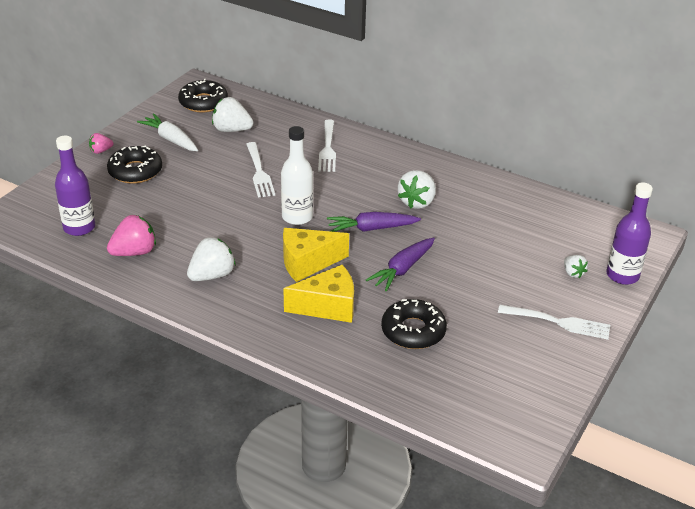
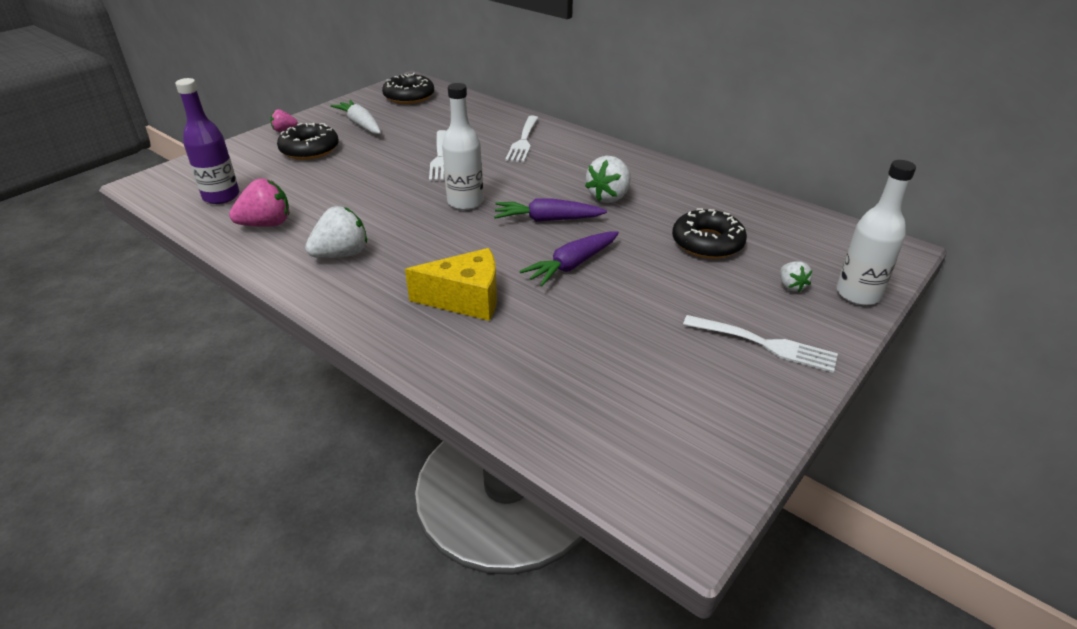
camera: 10 degrees right, 0 degrees up
white strawberry [212,97,254,132] -> none
yellow cheese [283,228,349,282] -> none
black donut [381,299,447,349] -> black donut moved to [672,208,747,259]
purple bottle [606,182,653,285] -> white bottle [837,160,916,305]

